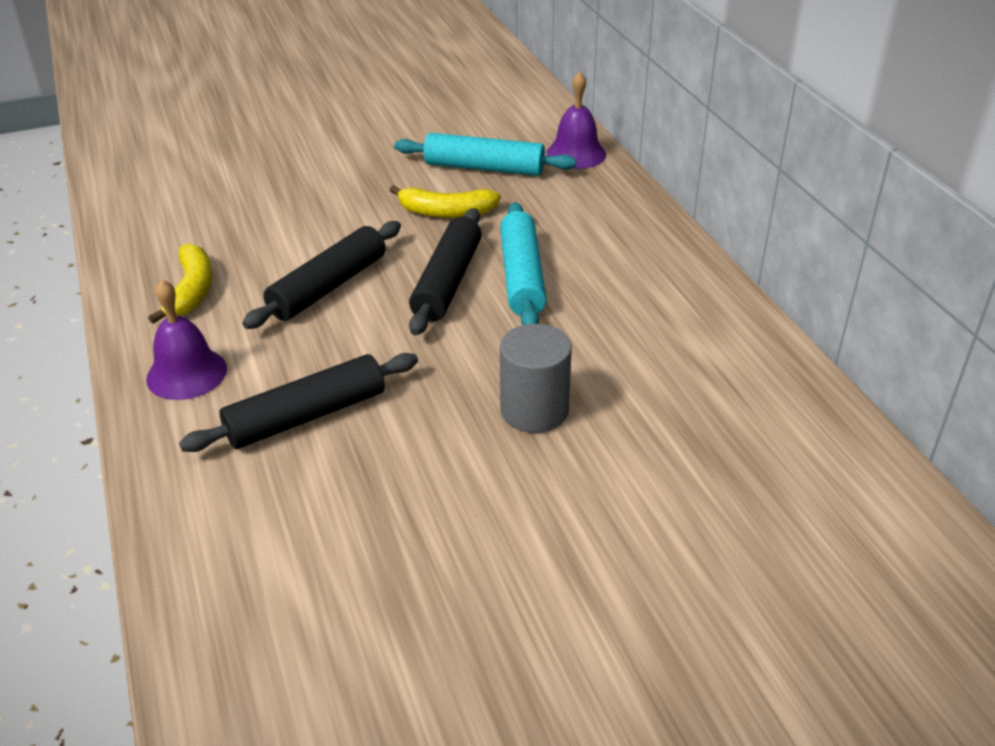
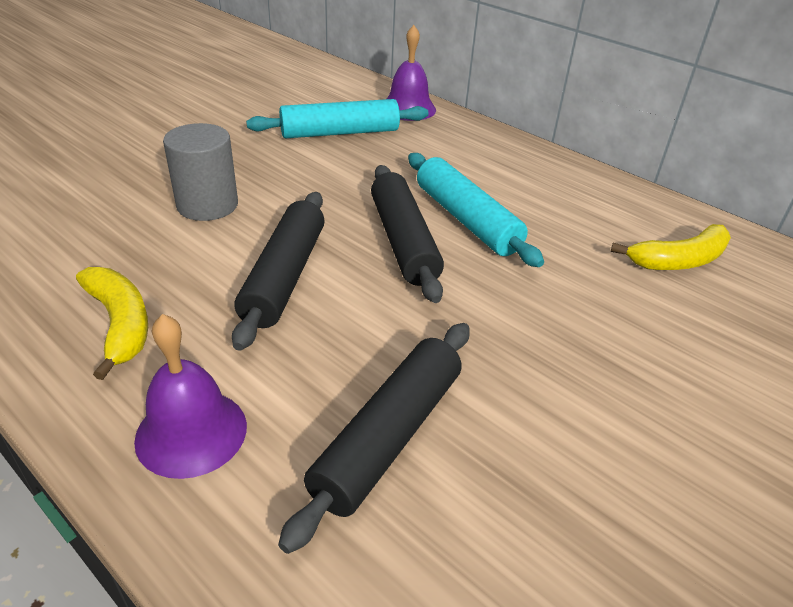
camera: 30 degrees left, 0 degrees up
yellow banana [390,185,501,218] -> yellow banana moved to [611,224,731,270]
grey cylinder [500,324,572,433] -> grey cylinder moved to [163,123,238,221]

